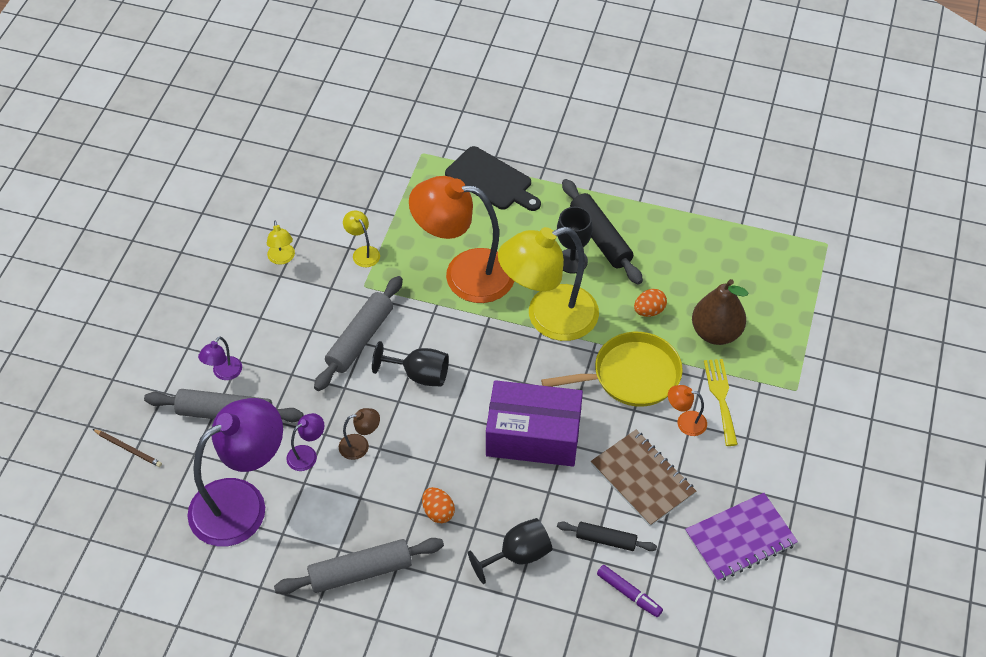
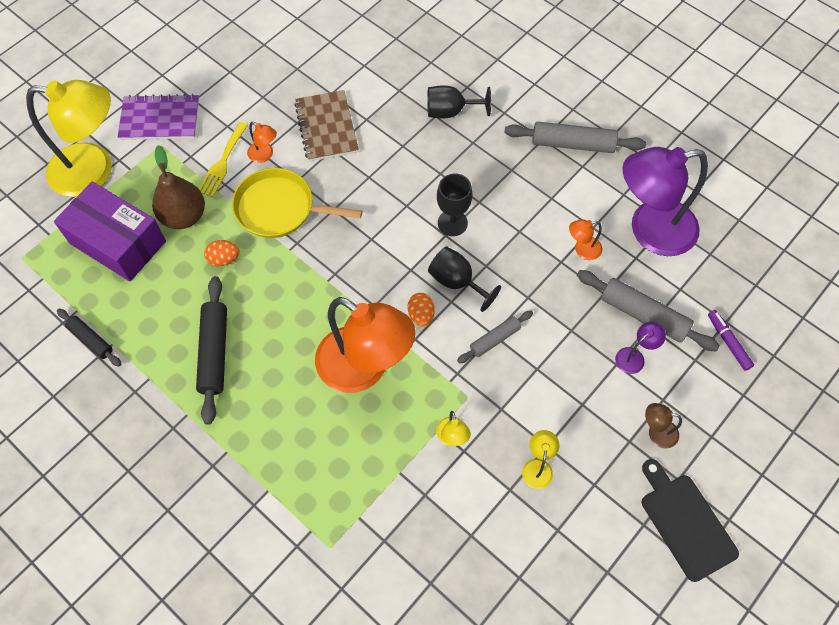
camera: 155 degrees left, 10 degrees up
brown pencil [93,429,162,467] -> none
purple lamp [286,413,324,471] -> orange lamp [569,219,602,260]
grey rolling pin [314,276,403,391] -> grey rolling pin [457,311,533,363], size x0.60
brown lamp [339,408,380,460] -> brown lamp moved to [645,403,682,449]
orange egg [422,487,455,523] -> orange egg moved to [407,293,435,327]
black cutting board [445,146,541,211] -> black cutting board moved to [642,459,739,582]
purple box [486,380,583,467] -> purple box moved to [54,181,166,281]
yellow lamp [498,227,599,341] -> yellow lamp moved to [26,80,112,197]
black goblet [557,207,593,274] -> black goblet moved to [437,173,472,236]
black rolling pin [557,522,657,551] -> black rolling pin moved to [57,309,121,367]
purple marker [597,565,663,617] -> purple marker moved to [708,310,754,371]
purple notebook [685,493,798,582] -> purple notebook moved to [118,94,199,140]

